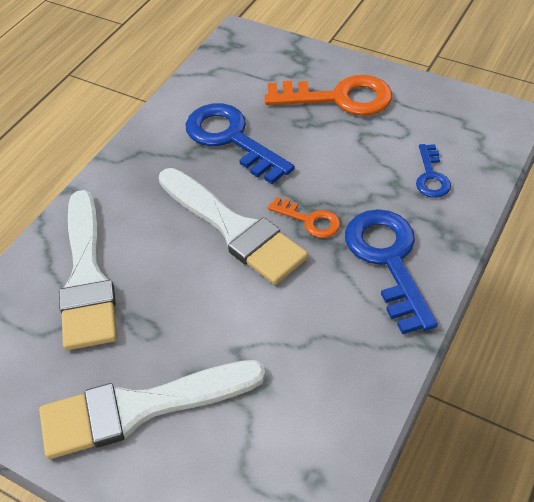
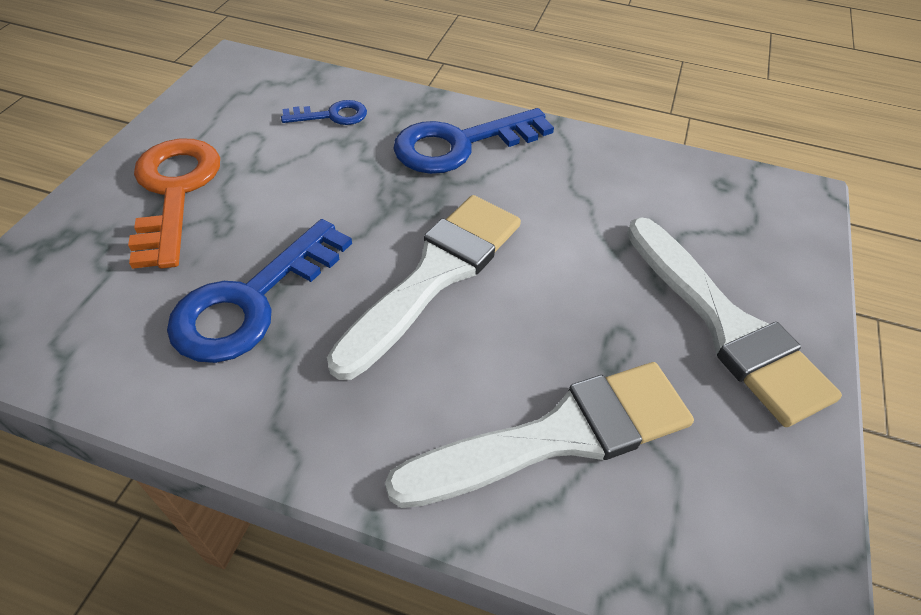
camera: 105 degrees left, 0 degrees up
orange key [268,197,340,238] -> none

